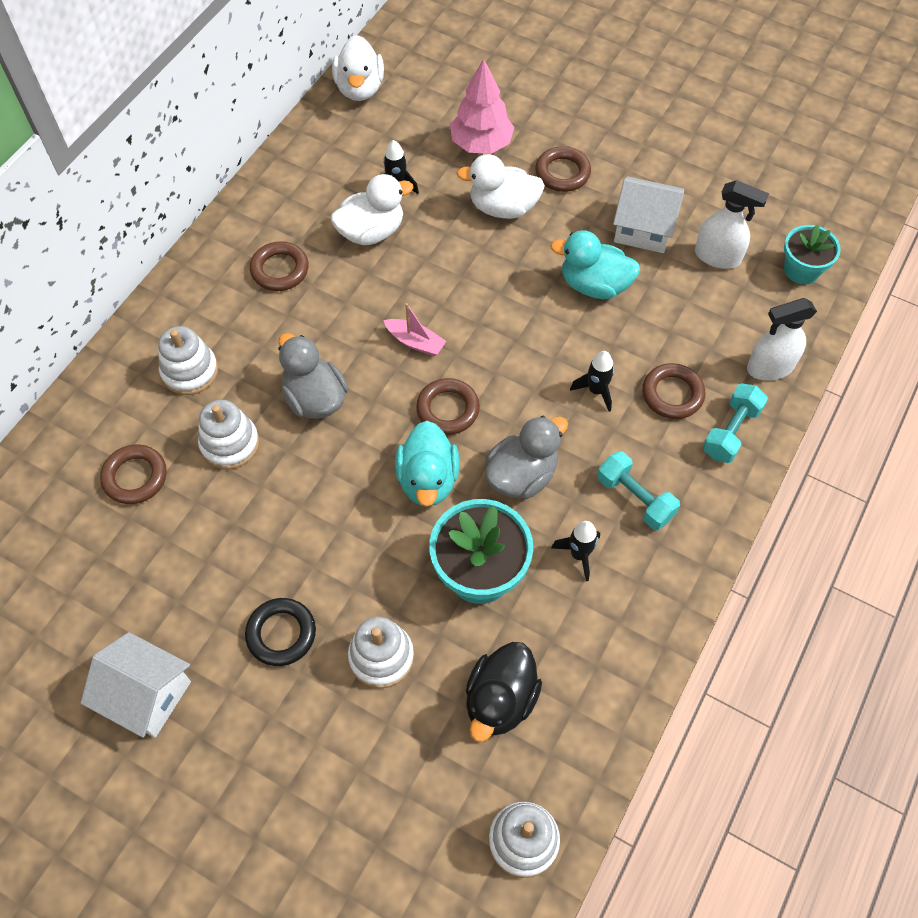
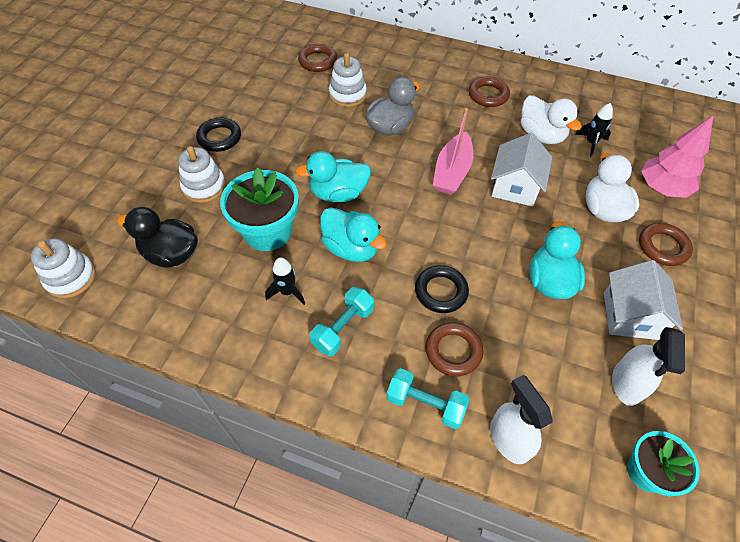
camera: 80 degrees right, 5 degrees down
white house [80,632,191,738] -> white house moved to [491,133,552,206]
white stacking toy [158,326,218,395] -> none
white duck [332,35,384,101] -> none
pink boat [383,303,446,356] -> pink boat [433,108,473,195], size x1.61
brown ring [416,378,480,435] -> none
grey duck [485,416,568,499] -> turquoise duck [320,208,387,262]
black rocket [570,351,614,412] -> black ring [415,265,469,313]

